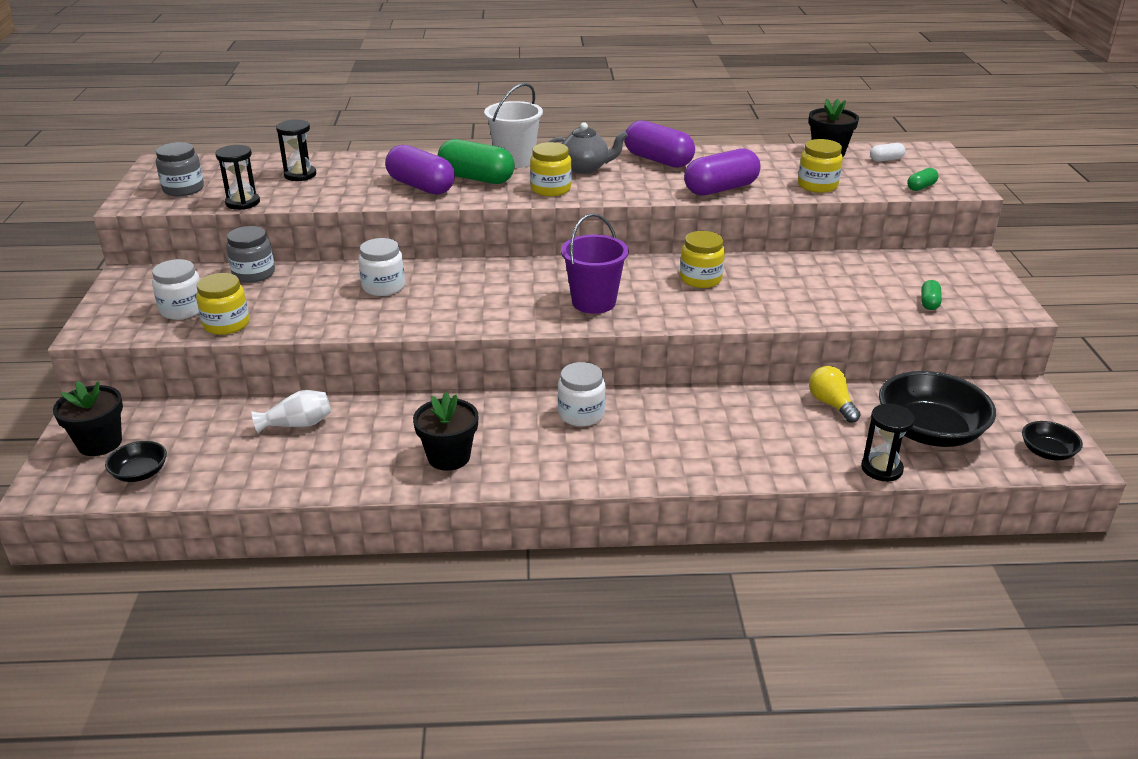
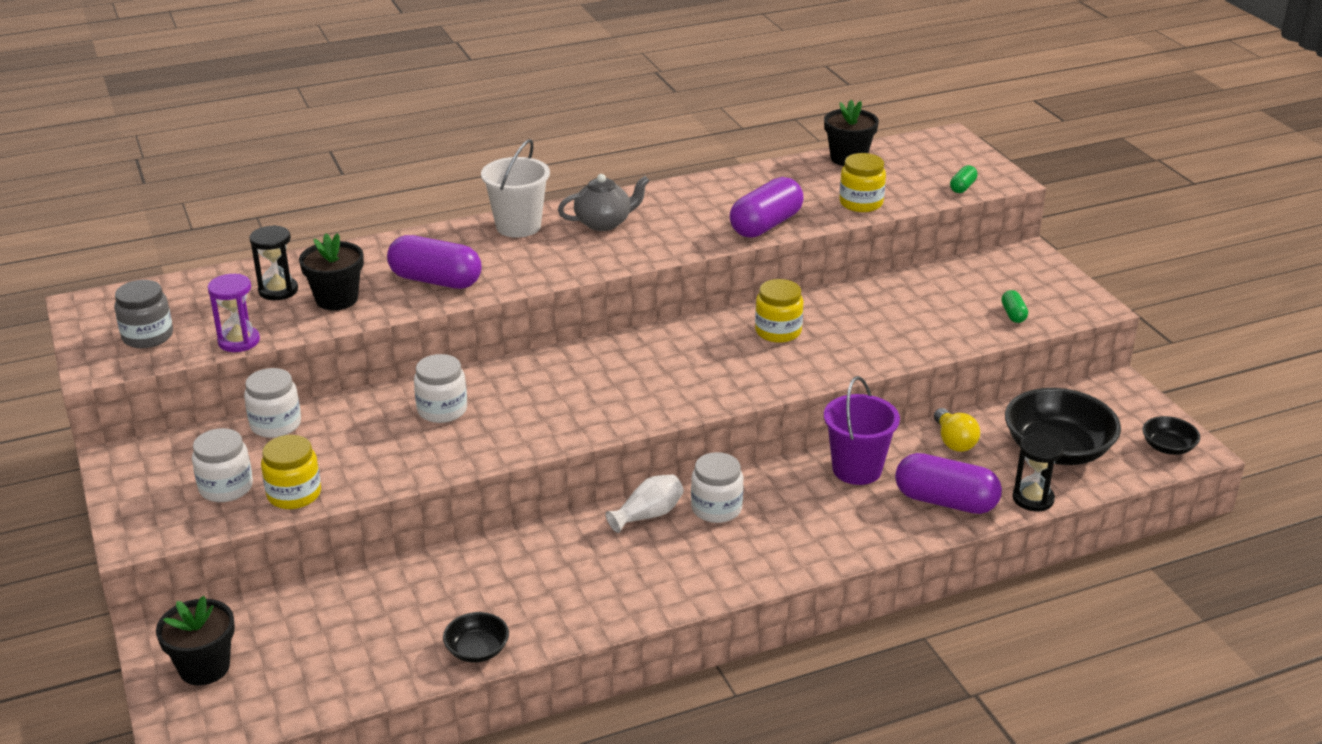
camera: 20 degrees left, 0 degrees up
black bowl [105,441,167,482] -> black bowl moved to [443,612,509,663]
black hourglass [215,145,260,210] -> purple hourglass [208,274,260,352]
grey jar [226,226,275,283] -> white jar [244,368,301,438]
white vase [252,390,331,433] -> white vase moved to [605,474,684,533]
black flower pot [413,392,478,471] -> black flower pot moved to [299,233,364,310]
green capsule [437,139,514,184] -> none
yellow jar [530,142,571,196] -> none
purple bucket [561,213,629,314] -> purple bucket moved to [824,376,900,485]
purple capsule [624,120,695,168] -> purple capsule moved to [895,453,1002,514]
yellow light bulb [809,366,861,423] -> yellow light bulb turned 150 degrees counterclockwise [934,408,980,452]
white capsule [870,143,905,162] -> none

